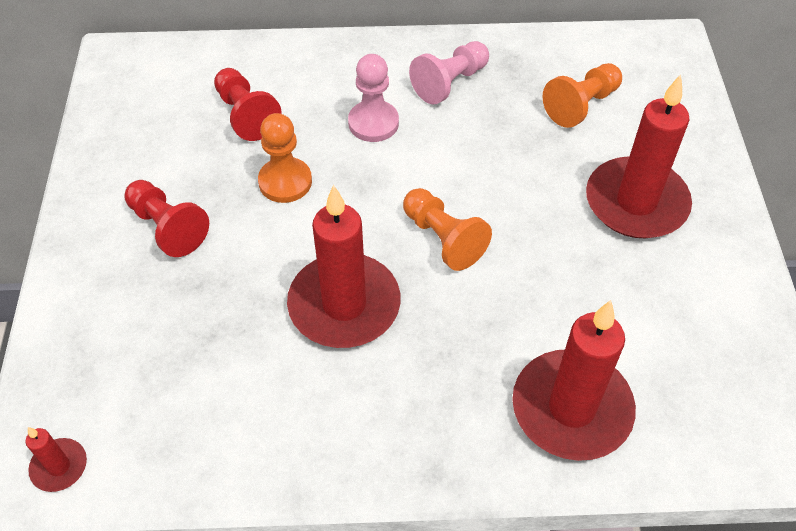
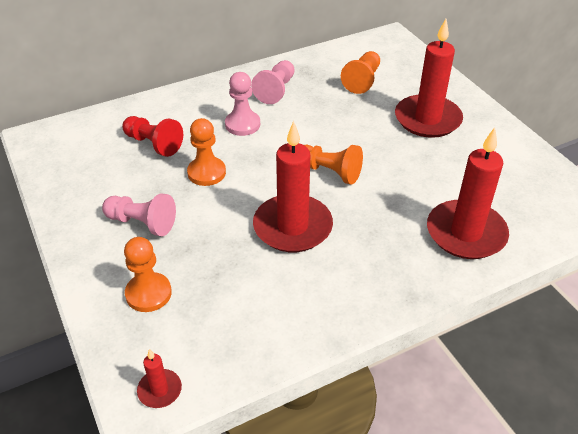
camera: 25 degrees left, 10 degrees down
red pawn [124,180,209,257] -> pink pawn [102,194,176,236]
none -> orange pawn [124,237,172,312]

